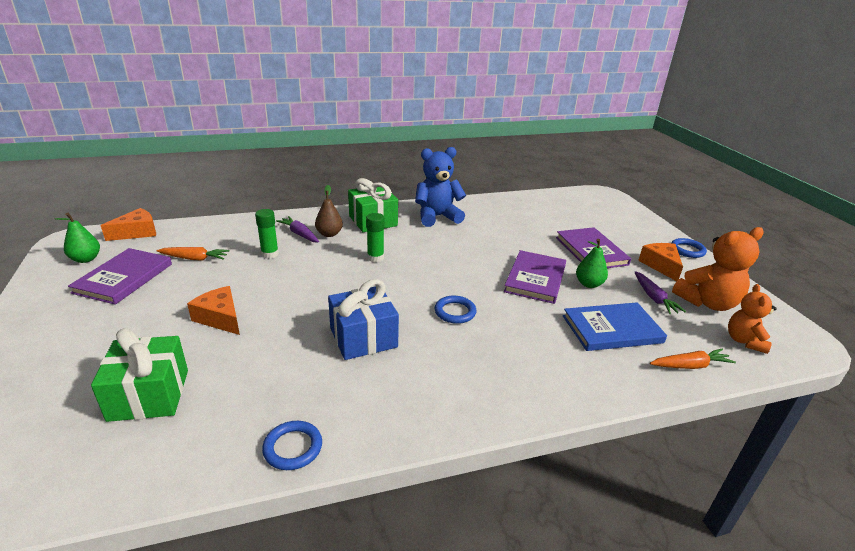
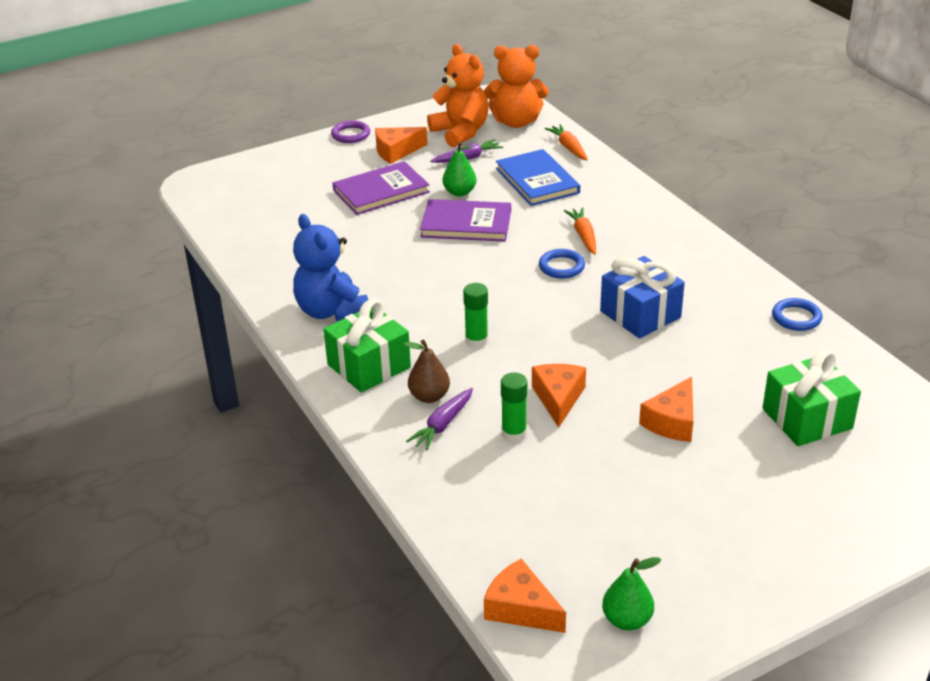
camera: 100 degrees left, 5 degrees up
purple book [68,248,172,305] -> none
orange carrot [156,247,230,261] -> orange carrot moved to [564,207,596,254]
blue ring [671,238,707,258] -> purple ring [331,120,370,143]
orange teddy bear [728,284,776,354] -> orange teddy bear [484,45,549,128], size x1.60
none -> orange cheese [532,364,586,427]

